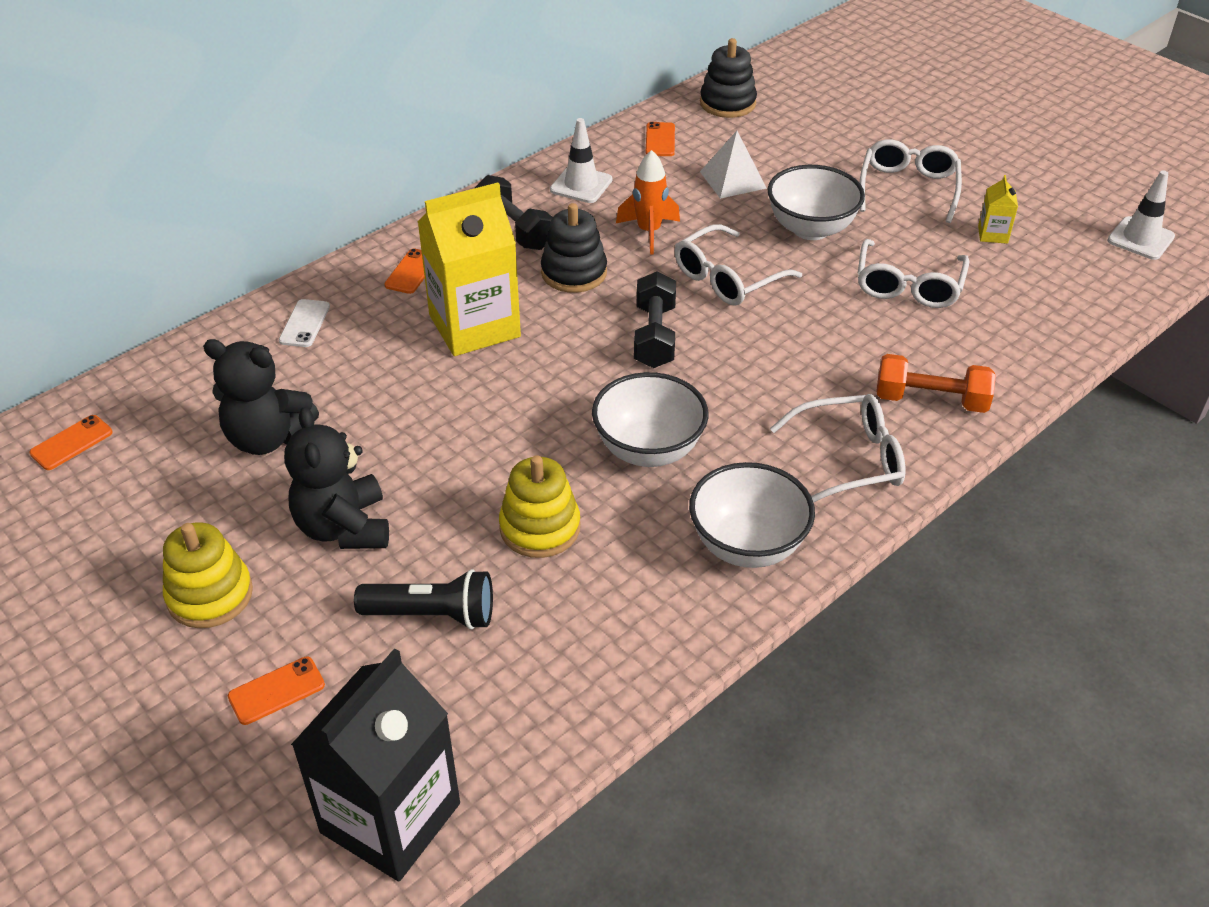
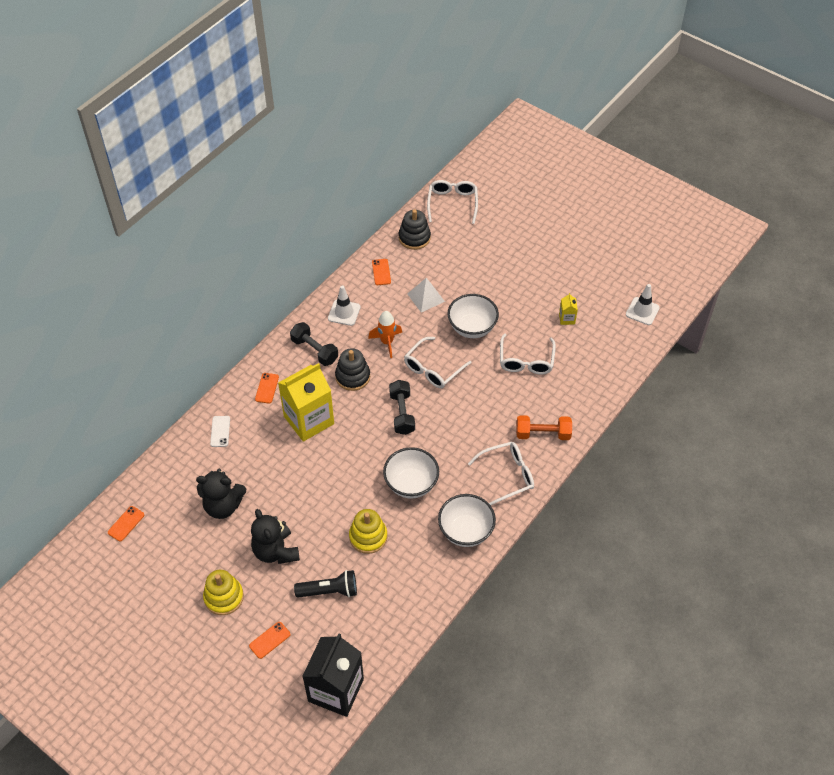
camera: 10 degrees left, 10 degrees up
white glasses [860,139,962,223] -> white glasses moved to [427,180,478,224]

